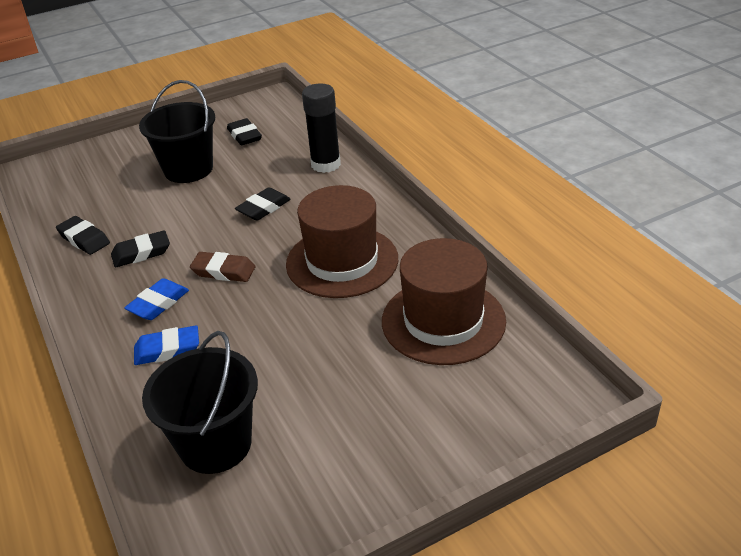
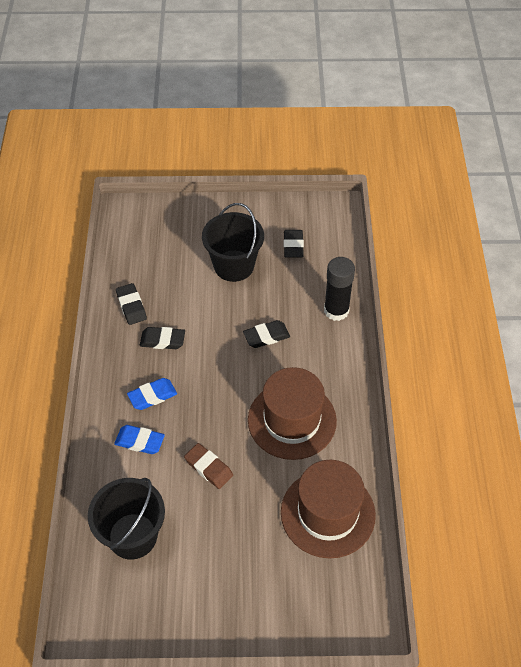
camera: 25 degrees right, 15 degrees up
brown eraser [190,252,255,282] -> brown eraser moved to [184,443,233,489]

